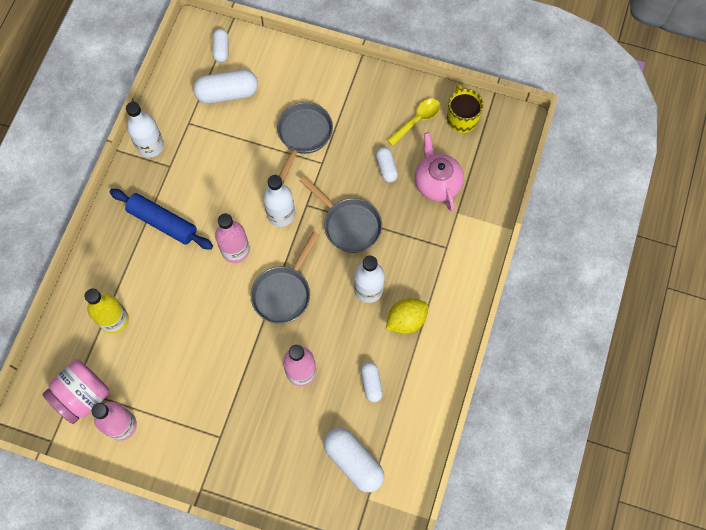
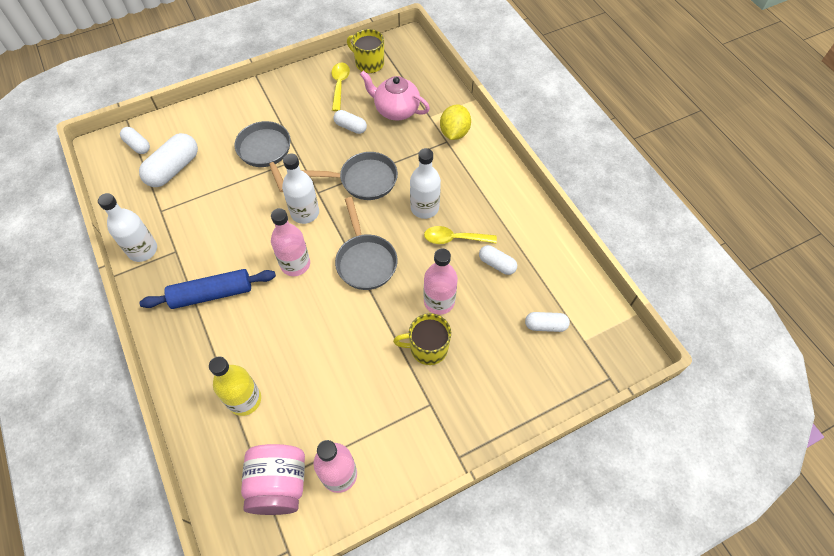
camera: 45 degrees left, 10 degrees down
white capsule [324,428,384,492] -> white capsule [525,312,570,332], size x0.57
yellow lemon [386,298,428,334] -> yellow lemon moved to [440,104,471,140]
none -> yellow mug [393,313,451,365]
none -> yellow spoon [424,226,497,244]

